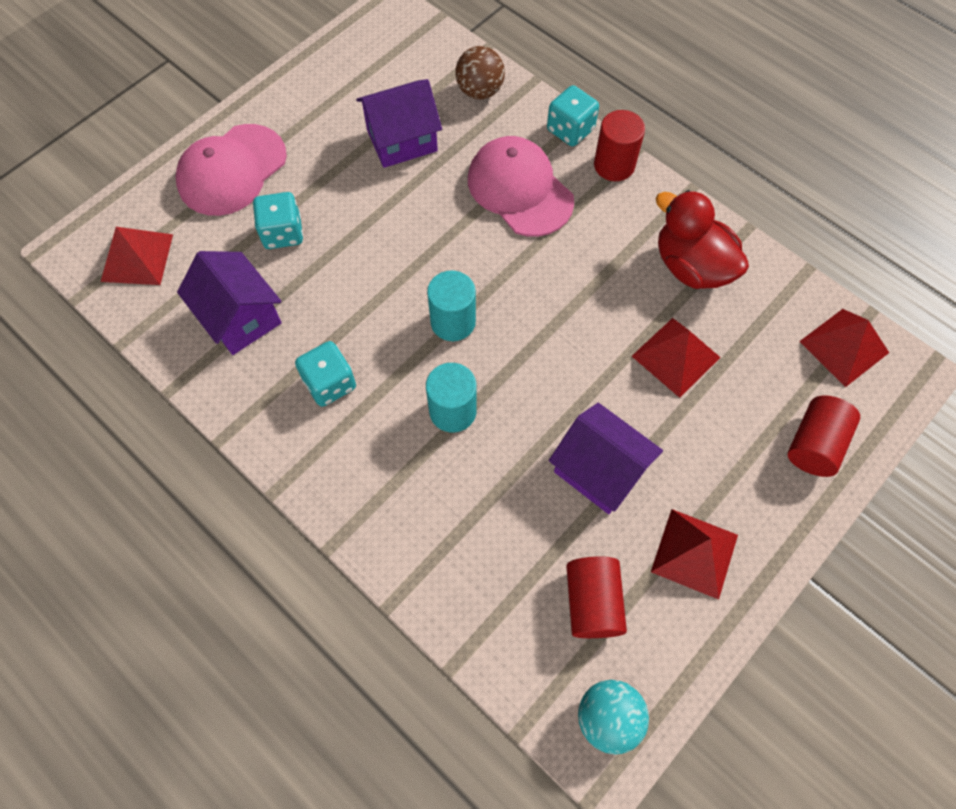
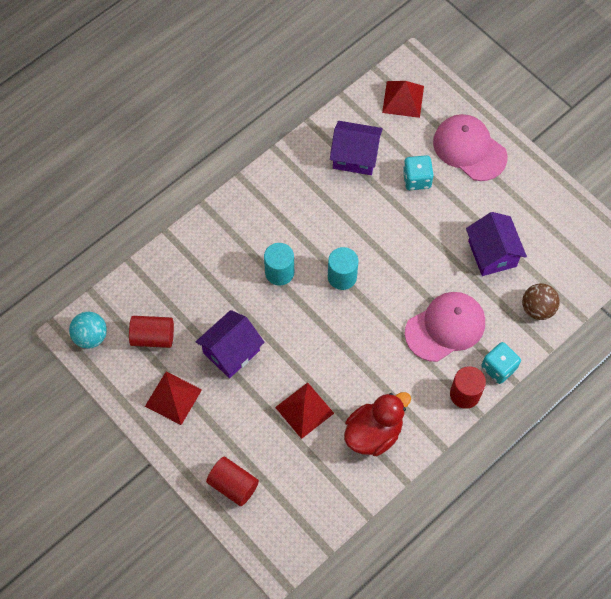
camera: 95 degrees right, 0 degrees up
purple house [177,251,282,355] -> purple house turned 45 degrees clockwise [330,121,383,175]
turquoise dice [295,341,356,407] -> none
red pyramid [799,309,889,387] -> none

